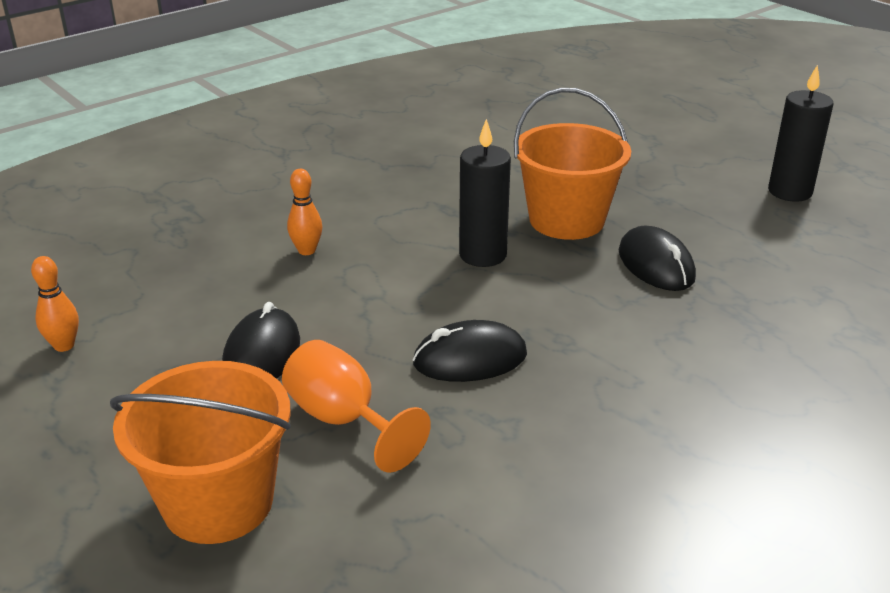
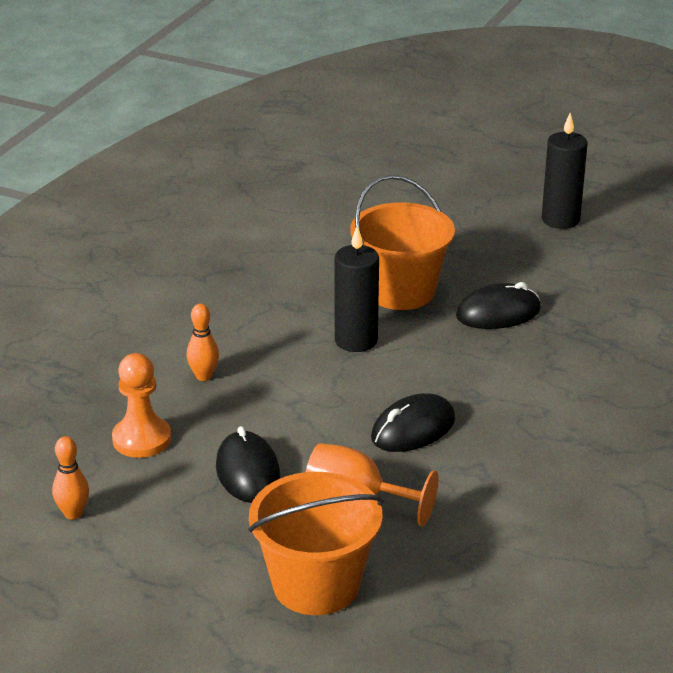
camera: 25 degrees left, 0 degrees up
black mouse [618,226,696,291] -> black mouse turned 60 degrees counterclockwise [456,282,541,329]
none -> orange pawn [112,353,171,458]

